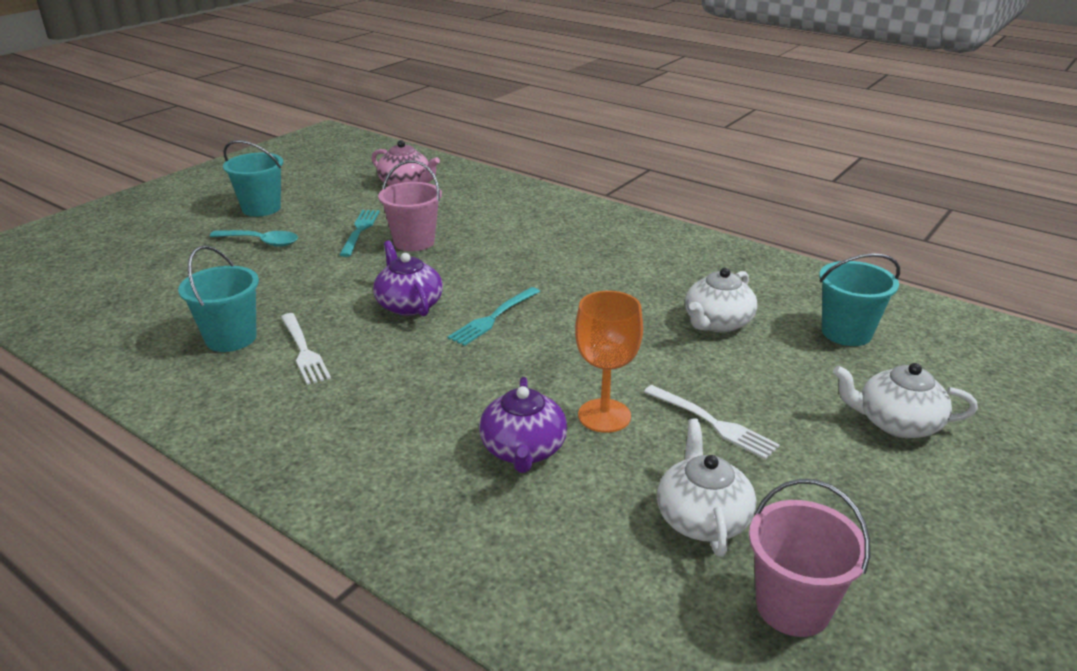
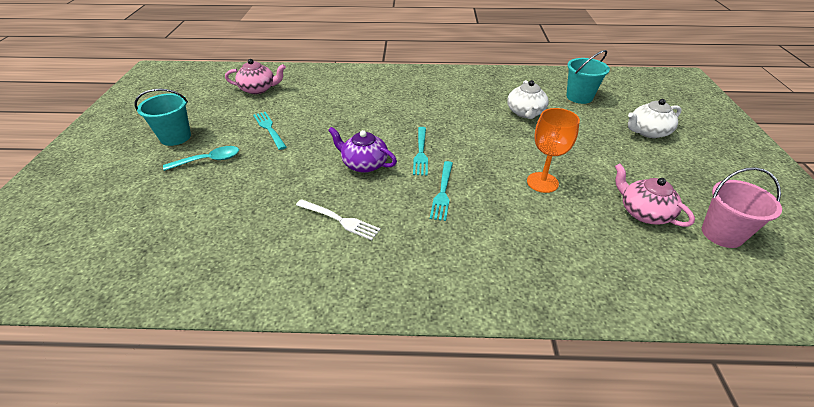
camera: 35 degrees left, 10 degrees up
turquoise bucket [178,245,259,352] -> none
pink bucket [378,160,442,251] -> none
purple teapot [479,377,567,473] -> none
white fork [644,385,780,460] -> none
white teapot [657,419,756,557] -> pink teapot [615,163,695,227]
none -> turquoise fork [430,161,453,221]

